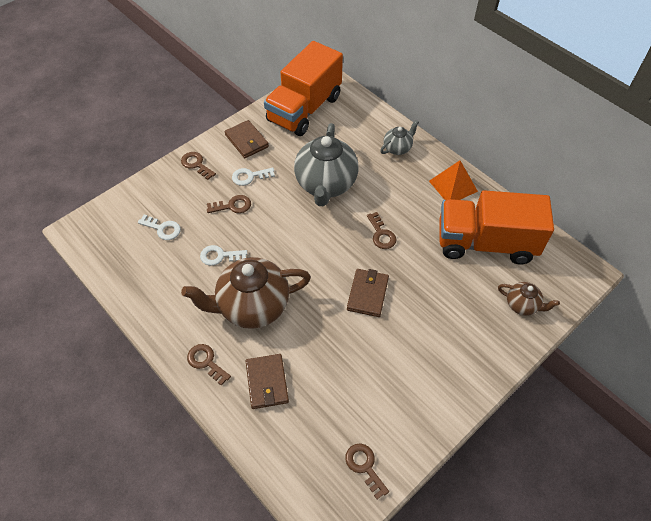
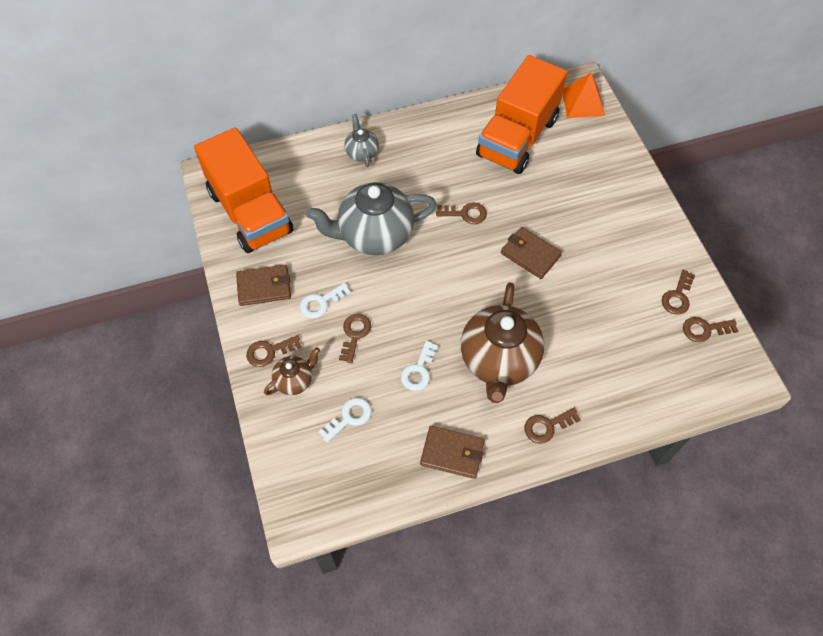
camera: 65 degrees left, 5 degrees up
white key [232,168,275,186] -> white key turned 45 degrees clockwise [300,283,351,318]
brown wallet [246,354,289,409] -> brown wallet moved to [420,426,485,479]
grey teapot [294,123,359,206] -> grey teapot turned 135 degrees clockwise [306,182,437,255]
orange pyramid [429,161,478,200] -> orange pyramid moved to [562,73,605,118]
brown teapot [498,282,560,316] -> brown teapot moved to [264,347,320,395]
none -> brown key [662,270,695,315]

